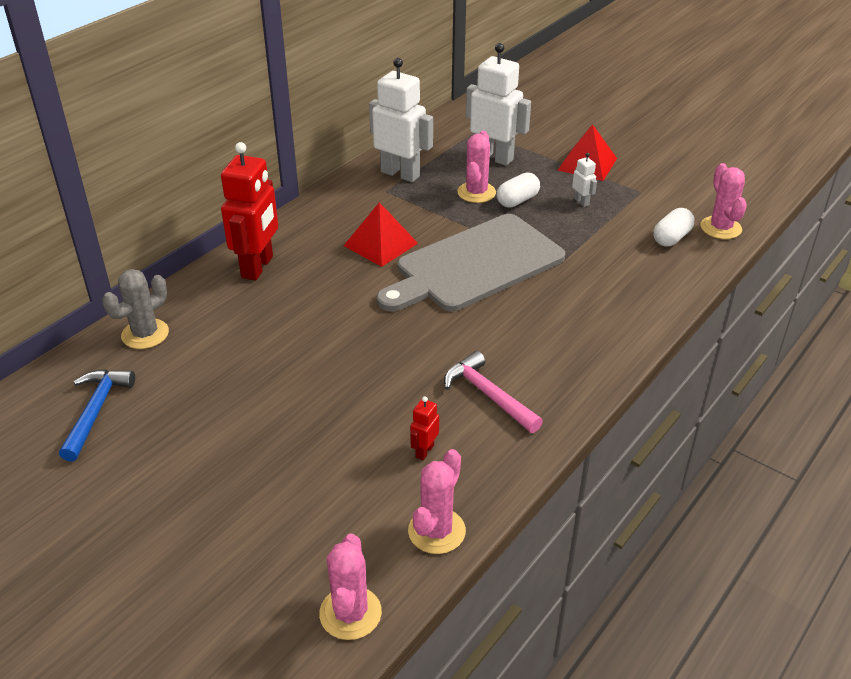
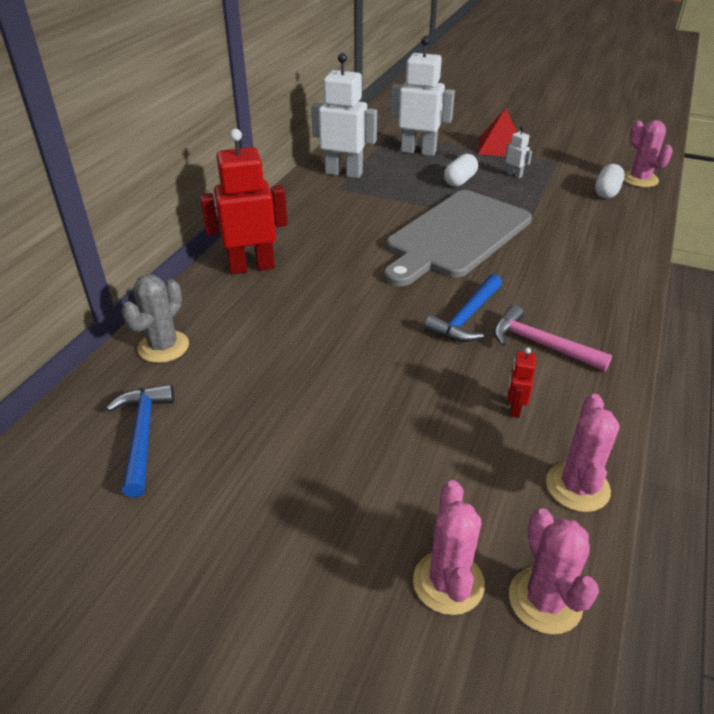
camera: 15 degrees left, 0 degrees up
red robot [221,142,278,281] -> red robot turned 105 degrees counterclockwise [200,129,288,274]
red pyramid [344,202,418,267] -> none
pink cactus [457,131,496,203] -> pink cactus moved to [413,480,485,615]
none -> blue hammer [424,274,502,342]

